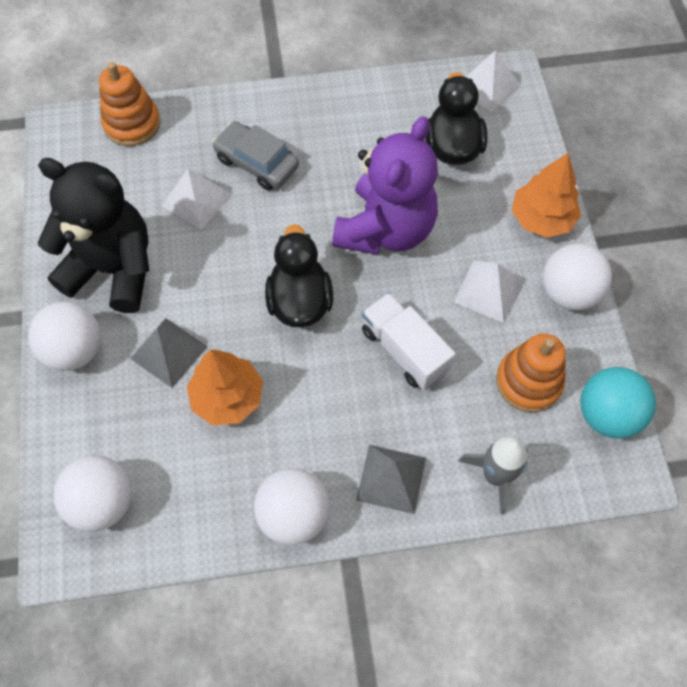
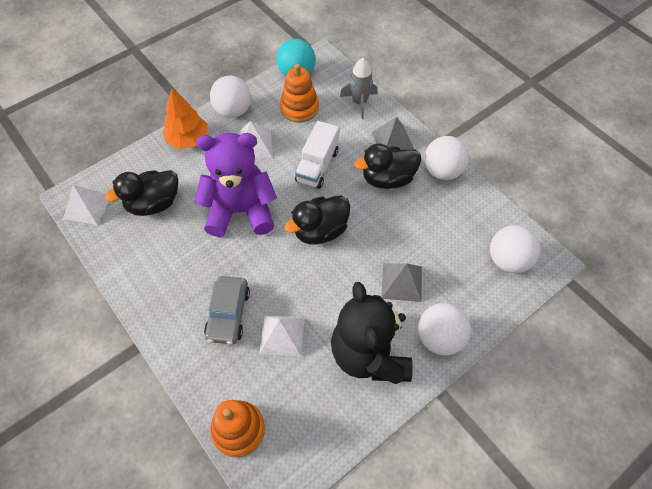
camera: 120 degrees left, 5 degrees down
orange tree [187,350,263,425] -> none
none -> black duck [354,143,421,189]

